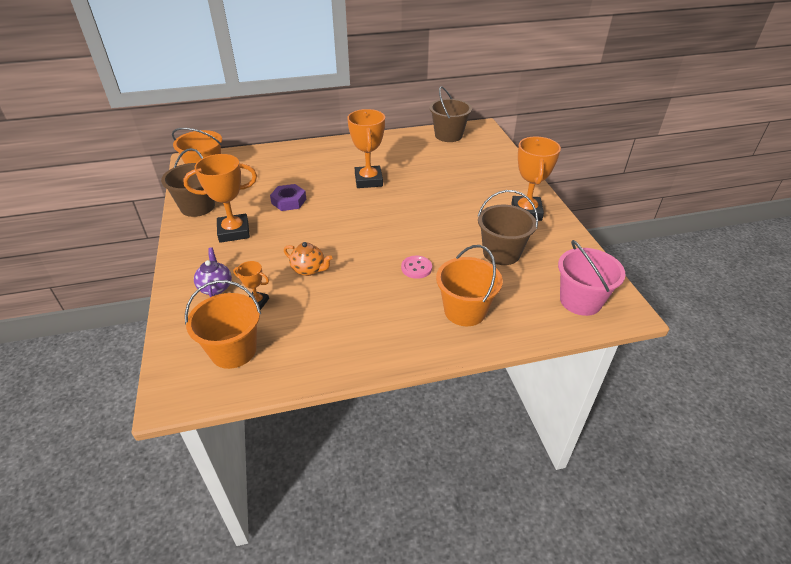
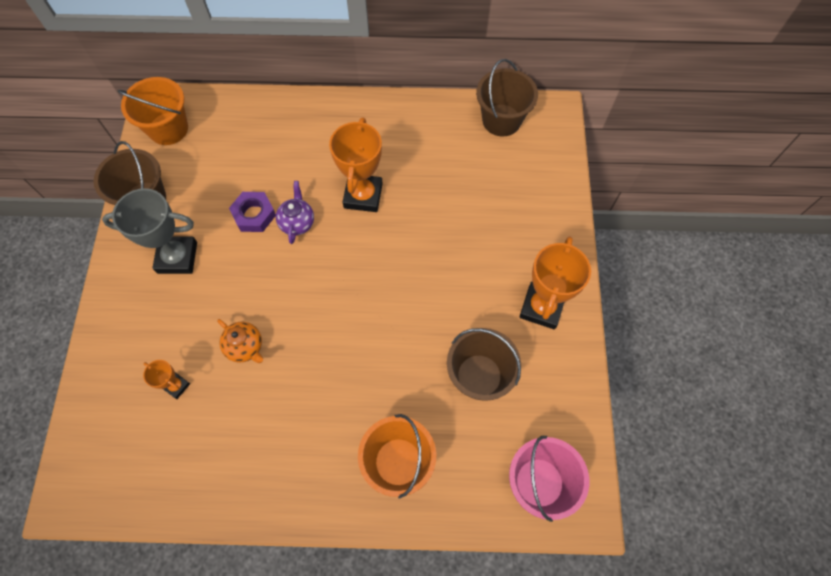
camera: 15 degrees right, 25 degrees up
orange trophy [183,154,257,243] -> grey trophy [102,188,197,274]
orange bucket [185,280,261,369] -> none
purple teapot [194,247,232,297] -> purple teapot moved to [276,181,314,244]
pink button [401,255,432,279] -> none

